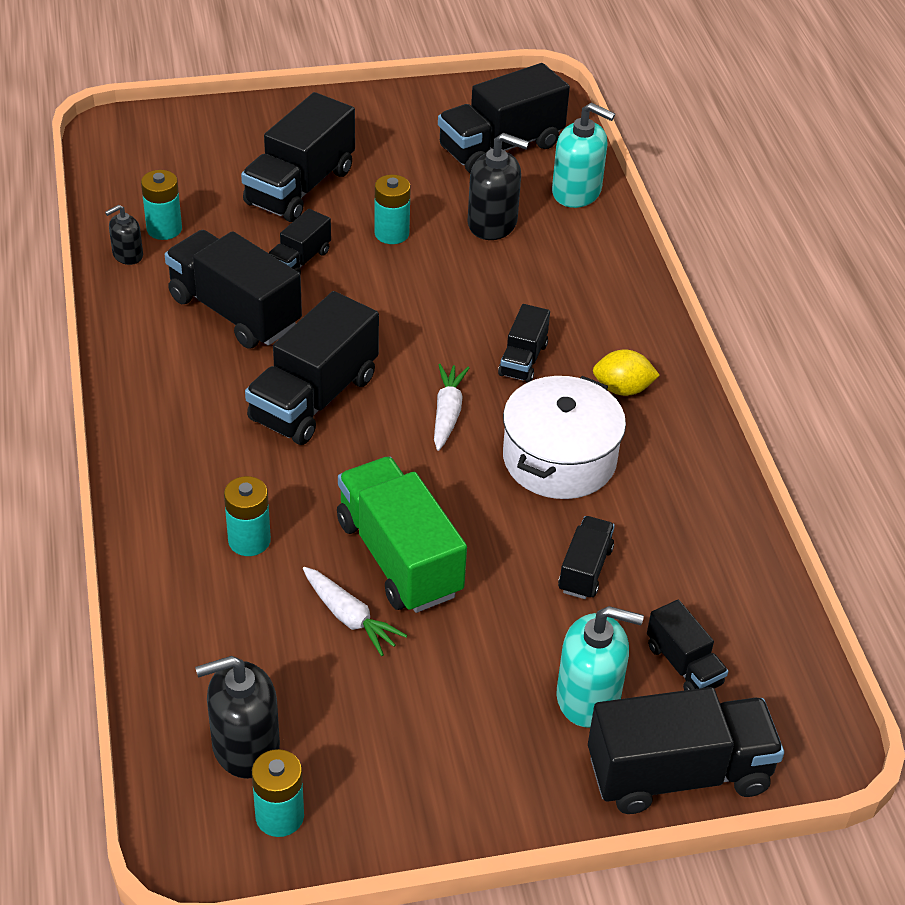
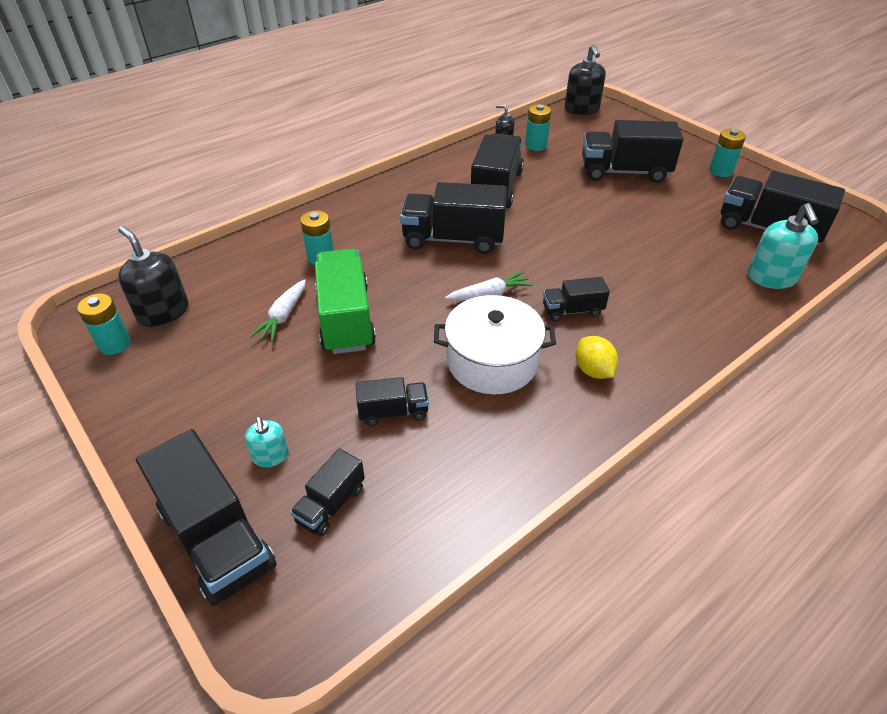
camera: 65 degrees right, 0 degrees up
black truck [269,209,331,275] -> none
green truck [337,457,467,613] -> green truck turned 45 degrees counterclockwise [315,249,376,354]
turquoise battery [374,175,411,244] -> turquoise battery moved to [709,129,746,177]
black soap dispenser [468,133,529,240] -> black soap dispenser moved to [565,44,606,115]
turquoise soap dispenser [557,606,644,727] -> turquoise soap dispenser [245,417,289,467], size x0.56

